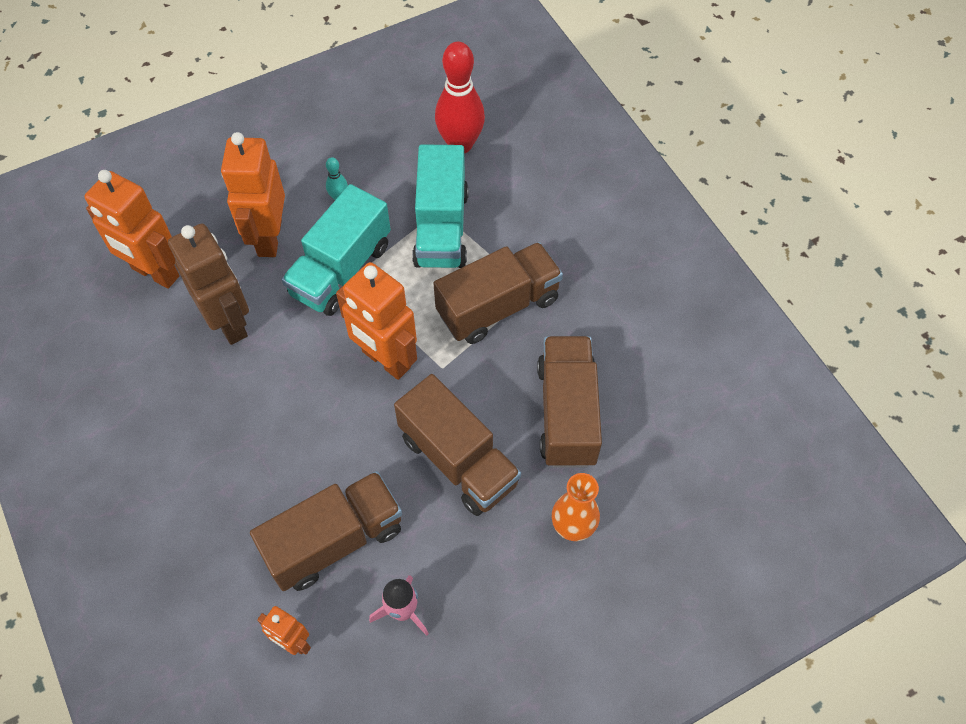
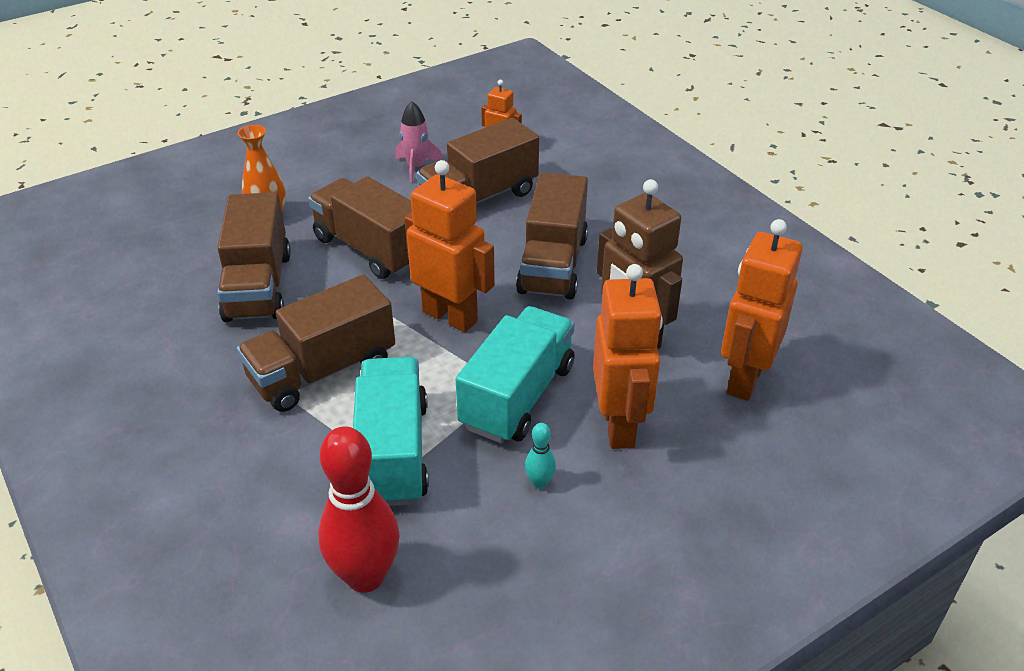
camera: 175 degrees right, 20 degrees down
orange robot [84,170,180,289] -> orange robot turned 90 degrees counterclockwise [721,219,803,401]
none -> brown truck [516,172,588,300]

